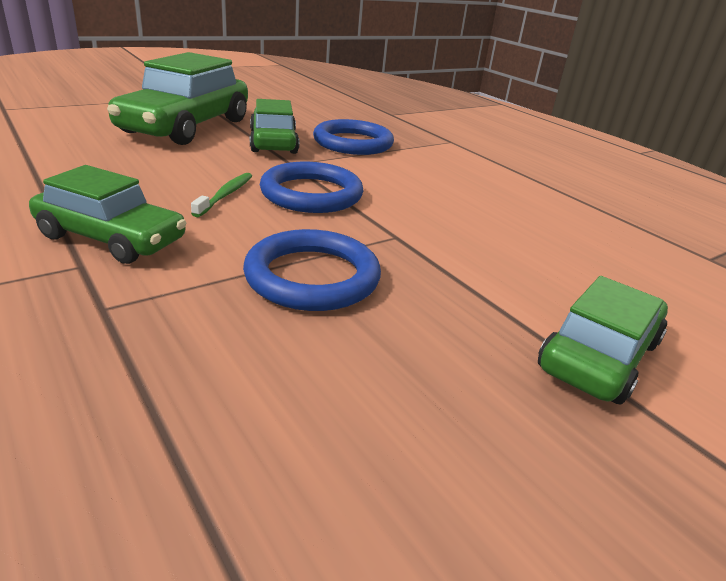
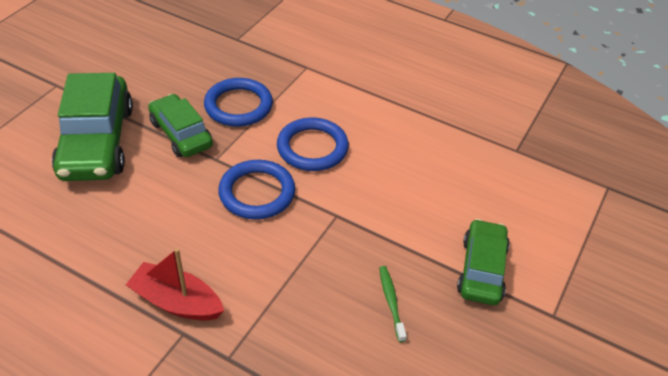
camera: 25 degrees left, 15 degrees up
green car [29,165,186,264] -> red boat [126,248,224,321]
green toothbrush [191,173,252,217] -> green toothbrush moved to [379,266,407,342]
blue ring [243,229,381,311] -> blue ring moved to [277,117,349,171]

